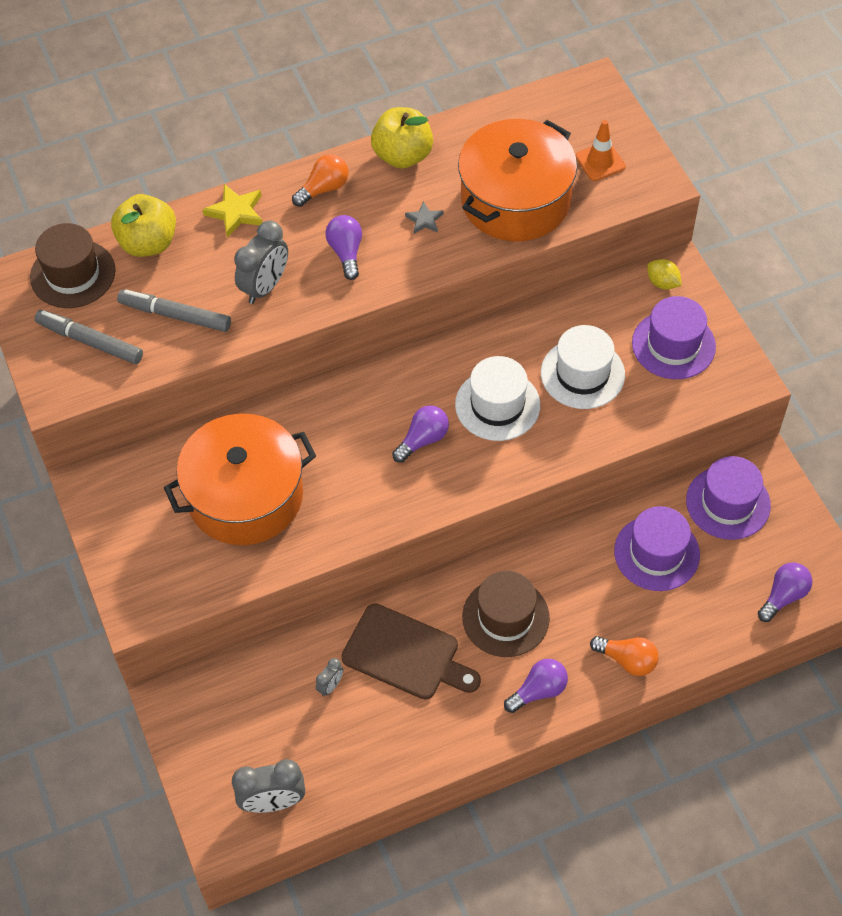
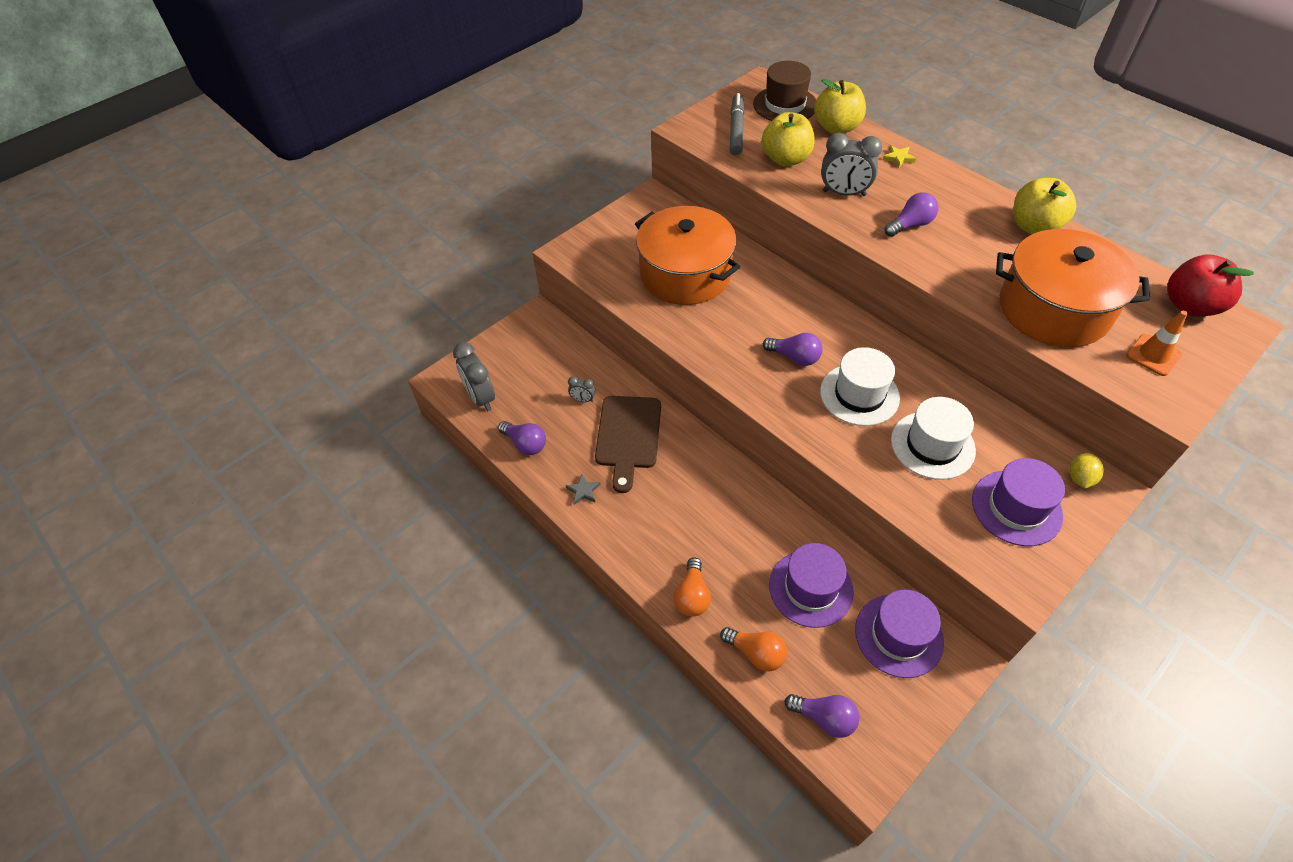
camera: 70 degrees right, 5 degrees down
grey marker [117,289,231,332] -> yellow apple [762,112,815,167]
yellow star [202,184,263,237] -> yellow star [883,145,916,168], size x0.62
orange light bulb [292,154,349,207] -> orange light bulb moved to [720,627,787,672]
grey star [405,201,443,234] -> grey star moved to [565,474,601,505]
brown hat [462,571,550,657] -> none
purple light bulb [504,659,568,713] -> purple light bulb moved to [498,421,546,455]
none -> red apple [1167,255,1254,317]

